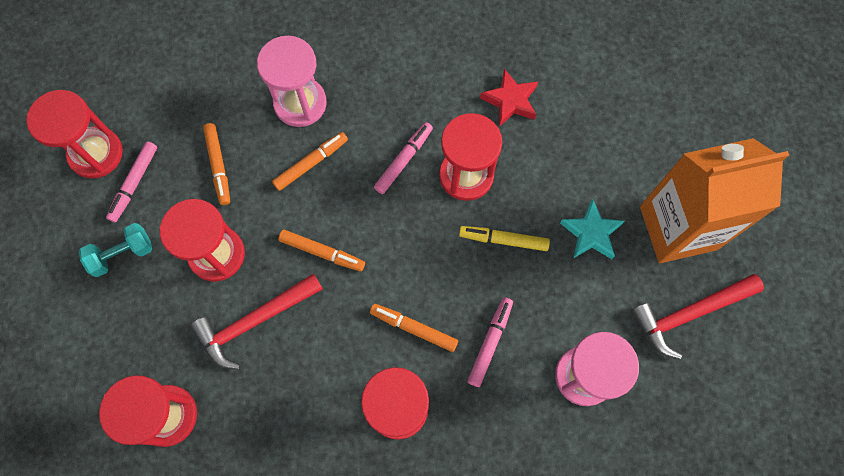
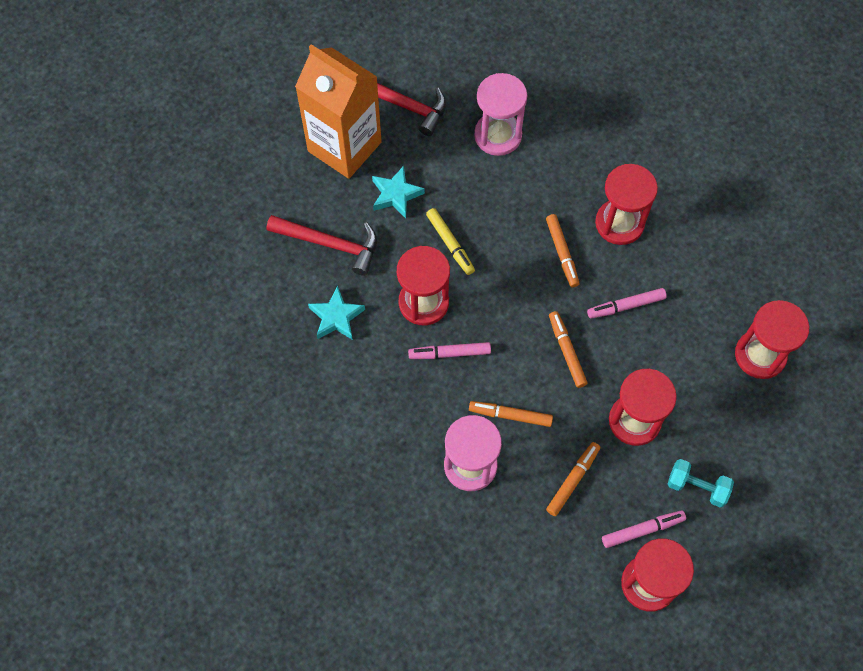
camera: 130 degrees left, 5 degrees down
red hammer [190,273,323,369] -> red hammer moved to [267,215,377,276]
pink marker [468,297,513,387] -> pink marker moved to [587,288,667,319]
red star [480,69,538,127] -> turquoise star [308,286,365,340]

